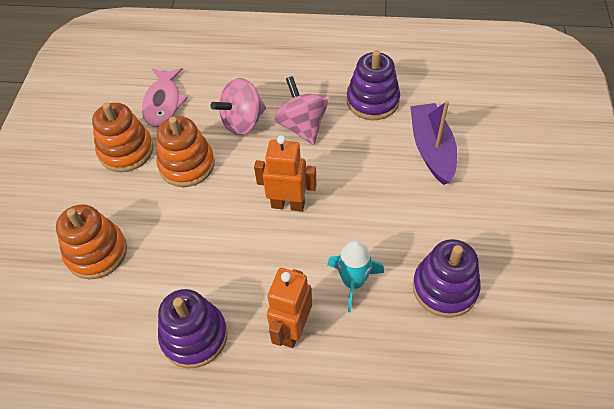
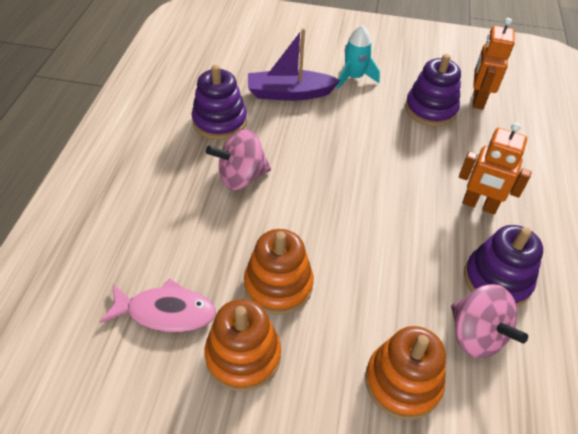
camera: 90 degrees left, 5 degrees down
pink spinning top [210,78,266,135] -> pink spinning top moved to [451,284,528,358]
orange robot [254,135,317,212] -> orange robot moved to [473,18,515,110]
turquoise rocket [327,241,384,313] -> turquoise rocket moved to [337,25,380,89]

